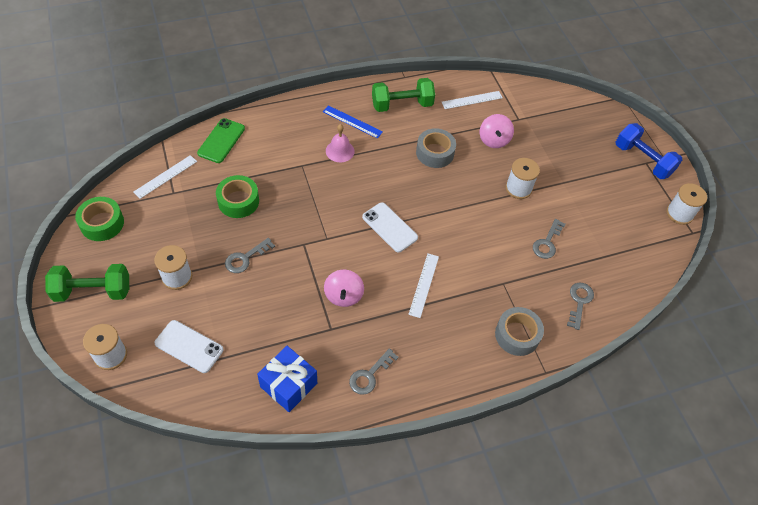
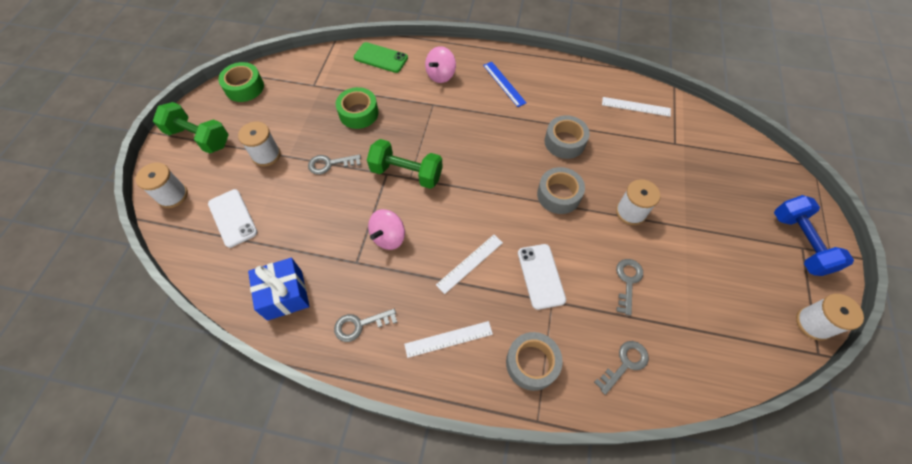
camera: 35 degrees right, 5 degrees up
white ruler [134,155,197,199] -> white ruler moved to [404,321,493,358]
green phone [197,118,245,163] -> green phone turned 60 degrees clockwise [354,42,408,73]
pink bell [326,124,355,162] -> none
white phone [362,202,418,252] -> white phone moved to [518,244,566,310]
green dumbbell [372,78,435,112] -> green dumbbell moved to [367,139,443,189]
pink spinning top [480,114,514,148] -> pink spinning top moved to [425,46,456,83]
grey key [533,219,565,259] -> grey key turned 135 degrees clockwise [616,259,643,316]
none -> grey tape [537,167,585,214]

